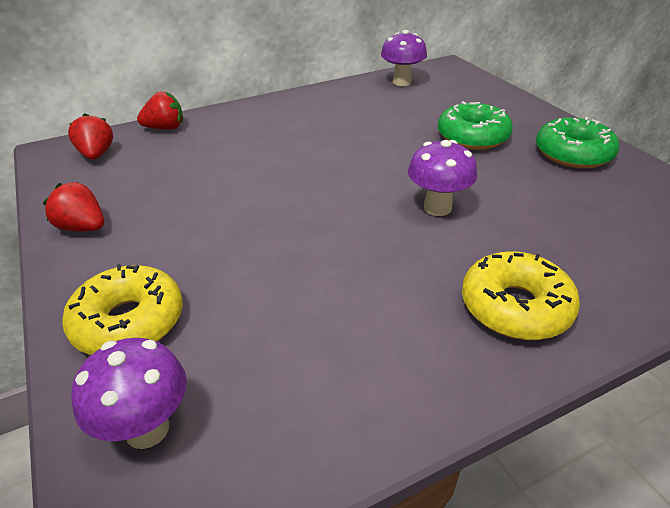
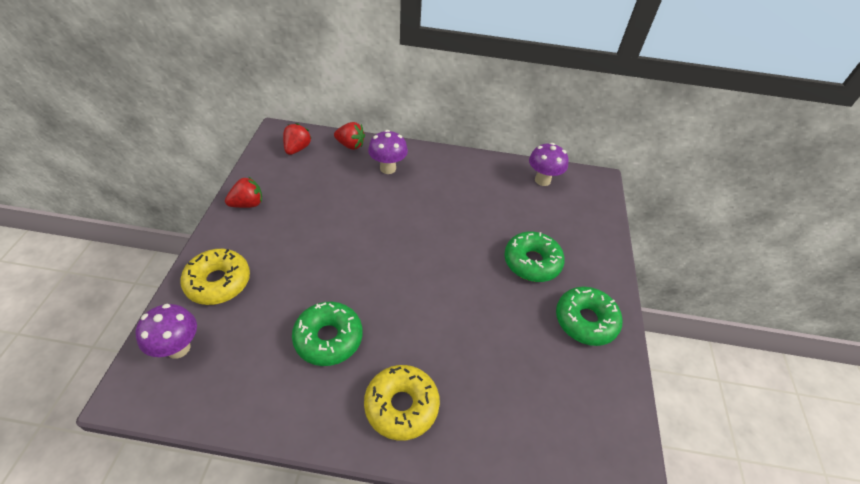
camera: 30 degrees right, 10 degrees up
red strawberry [43,182,104,232] -> red strawberry turned 90 degrees clockwise [225,177,262,208]
purple mushroom [408,140,477,216] -> purple mushroom moved to [368,130,408,174]
none -> green donut [292,302,362,366]

